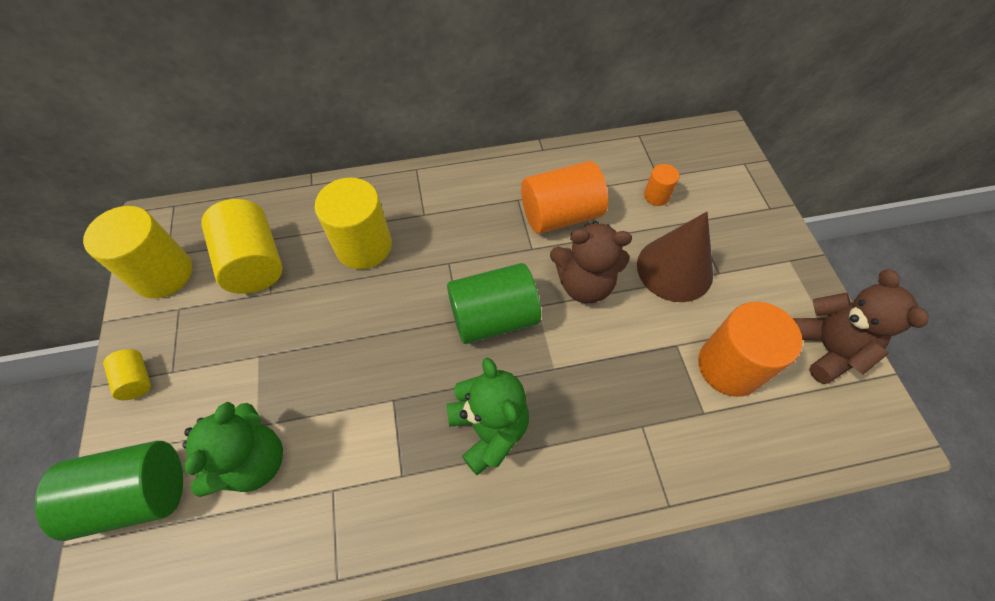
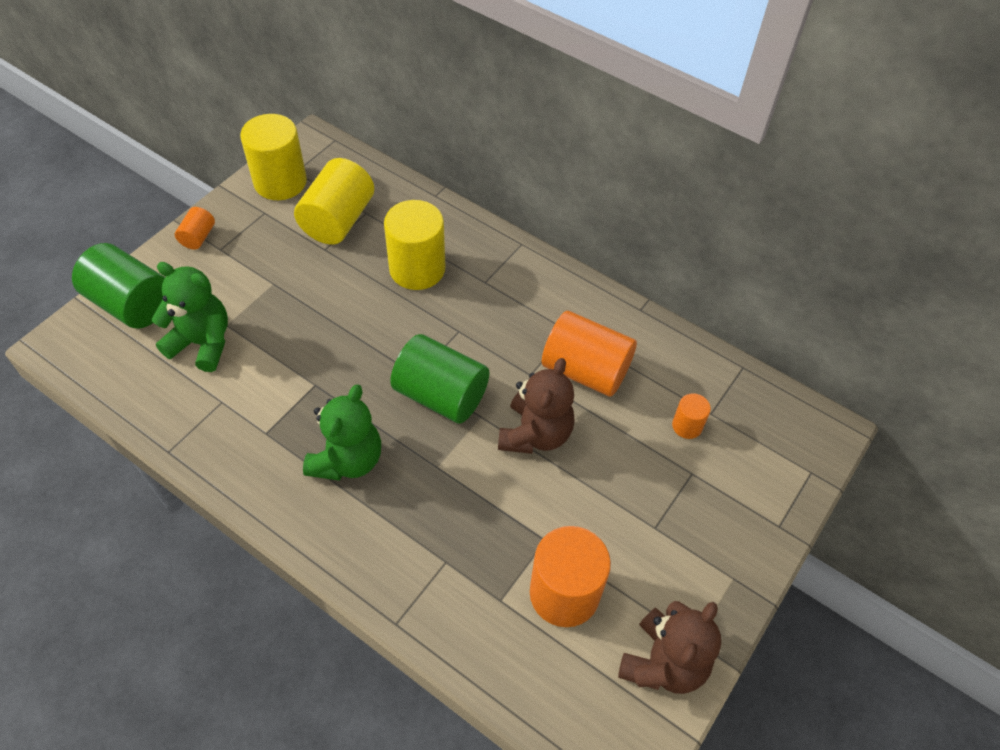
camera: 45 degrees right, 5 degrees down
yellow cylinder [103,349,151,400] -> orange cylinder [175,207,215,250]
green teddy bear [182,402,283,497] -> green teddy bear turned 135 degrees counterclockwise [152,262,228,372]
brown teddy bear [550,221,632,304] -> brown teddy bear turned 120 degrees counterclockwise [498,358,575,454]
brown cone [637,212,713,302] -> none

